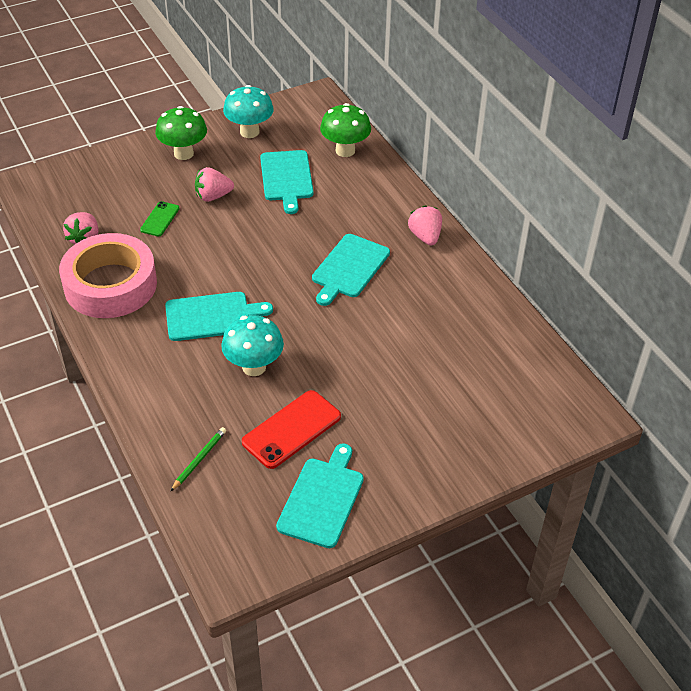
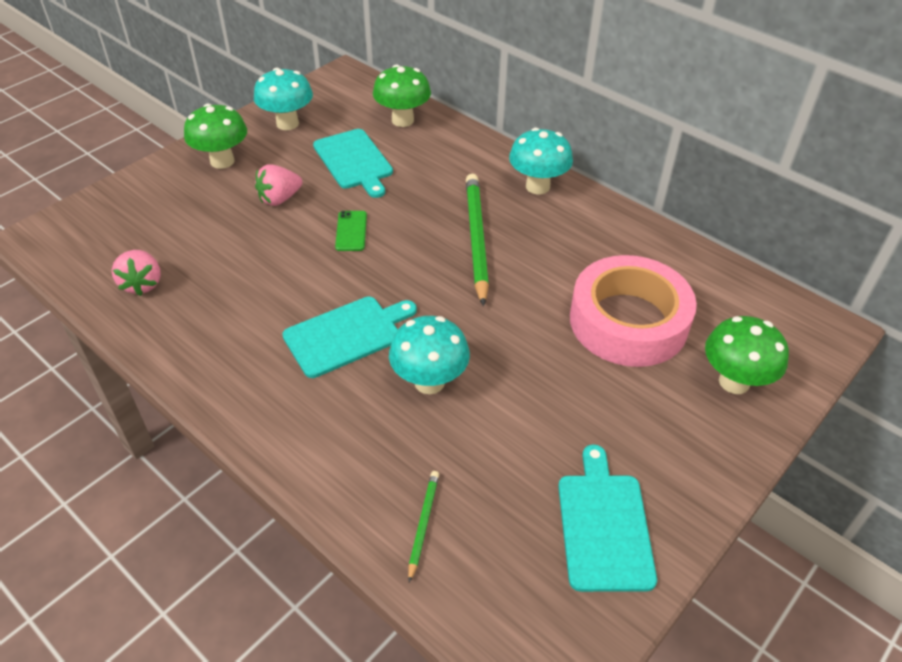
camera: 20 degrees left, 0 degrees up
pink tape [59,233,157,318] -> pink tape moved to [570,255,697,367]
green phone [140,201,180,236] -> green phone moved to [335,211,367,251]
red phone [242,390,341,469] -> none
turquoise cutting board [312,234,390,306] -> green pencil [466,174,489,306]
pink strawberry [408,206,442,245] -> turquoise mushroom [509,128,573,194]
none -> green mushroom [705,316,789,394]

